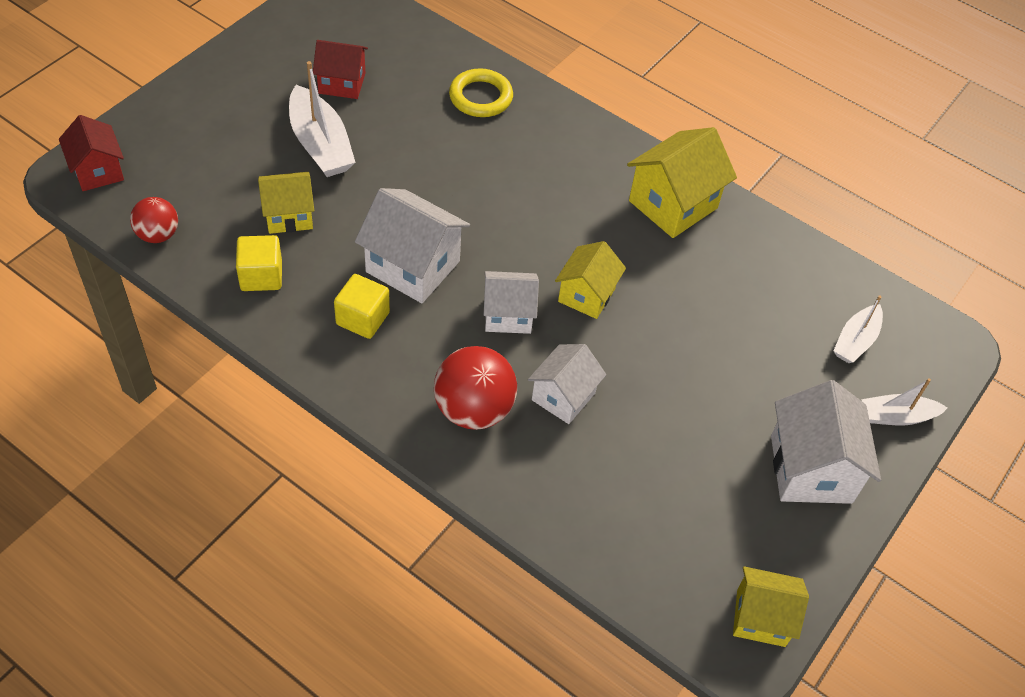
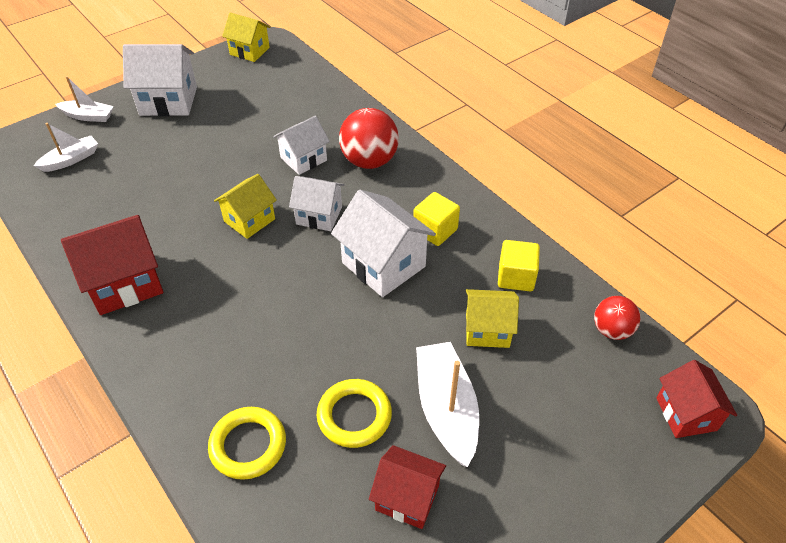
camera: 160 degrees left, 5 degrees down
yellow house [627,127,737,238] -> red house [61,215,163,315]
white house [771,380,881,504] -> white house turned 75 degrees clockwise [123,44,197,116]
none -> yellow ring [317,379,392,448]

